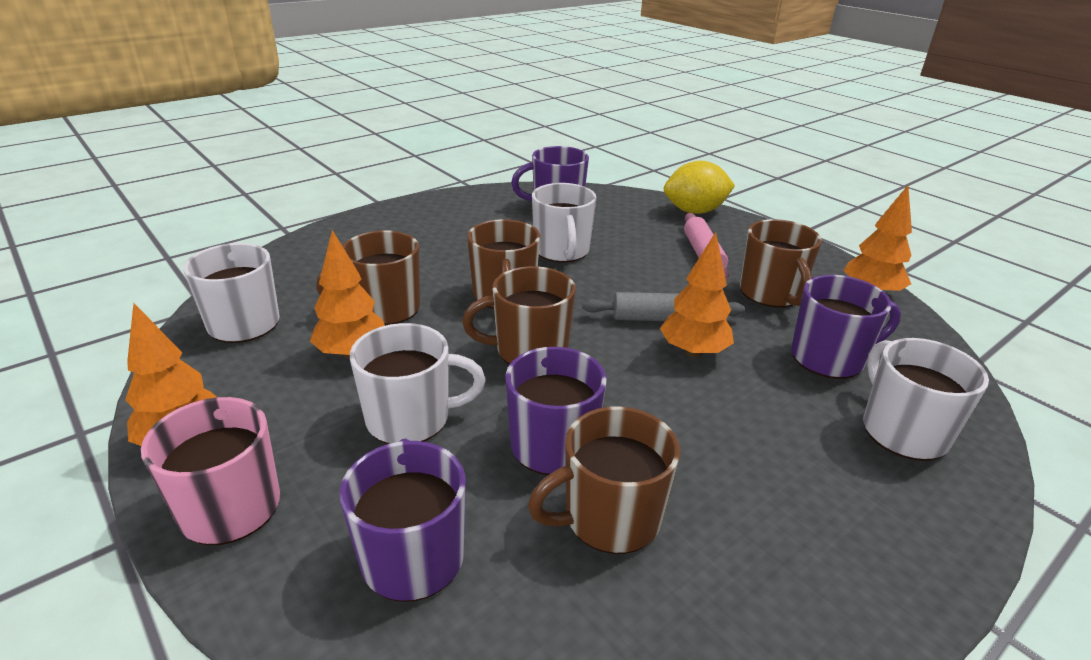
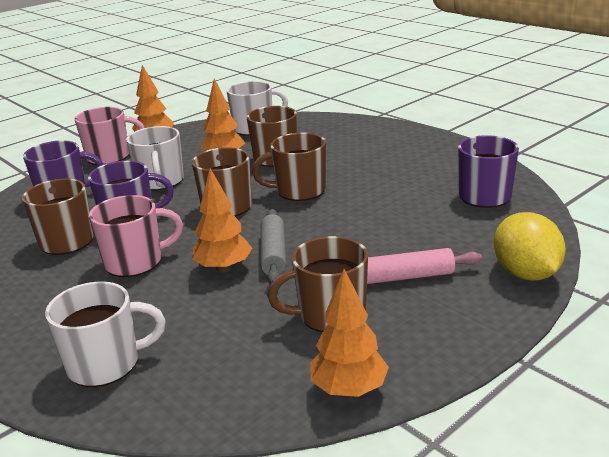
camera: 90 degrees right, 5 degrees down
white mug [532,183,596,262] -> none
purple mug [791,275,901,379] -> none
none -> pink mug [89,195,183,277]

